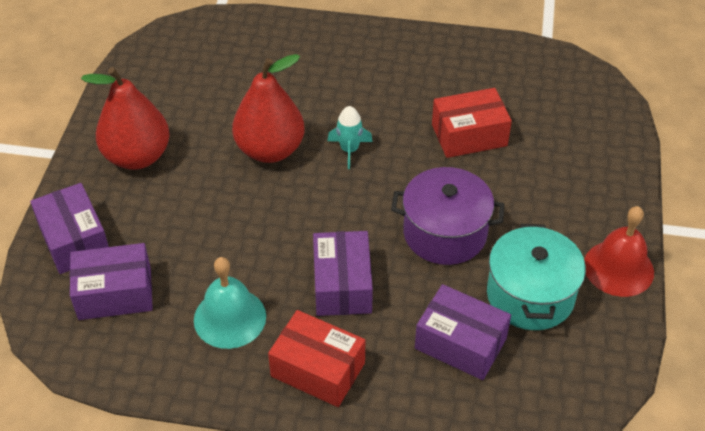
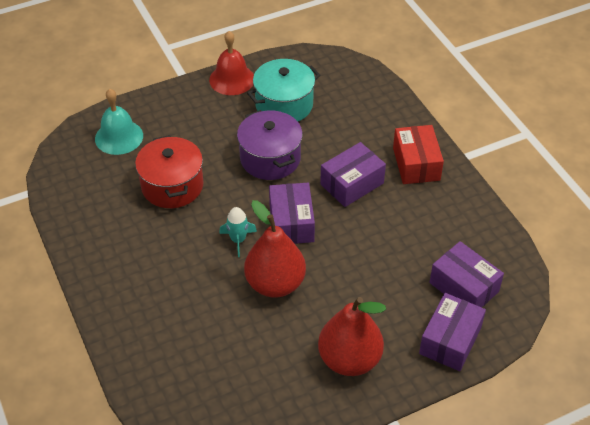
camera: 125 degrees left, 0 degrees up
turquoise bell [194,257,266,349] -> turquoise bell moved to [95,89,143,155]
purple box [415,284,511,380] -> purple box moved to [269,183,315,244]
red box [432,88,512,158] -> red pot [135,135,203,208]

